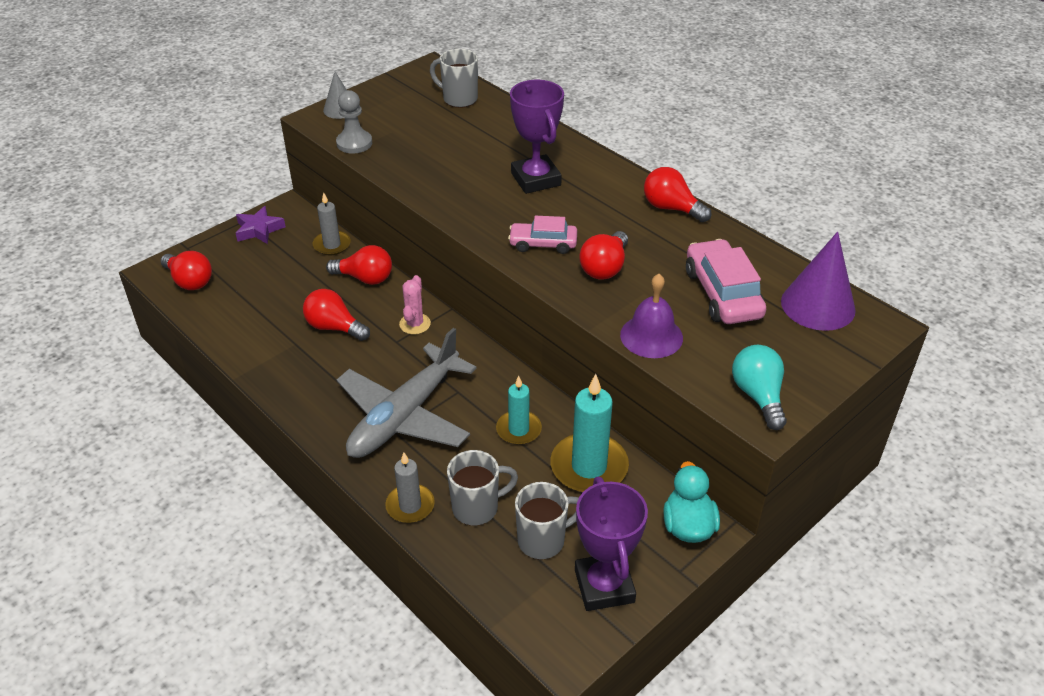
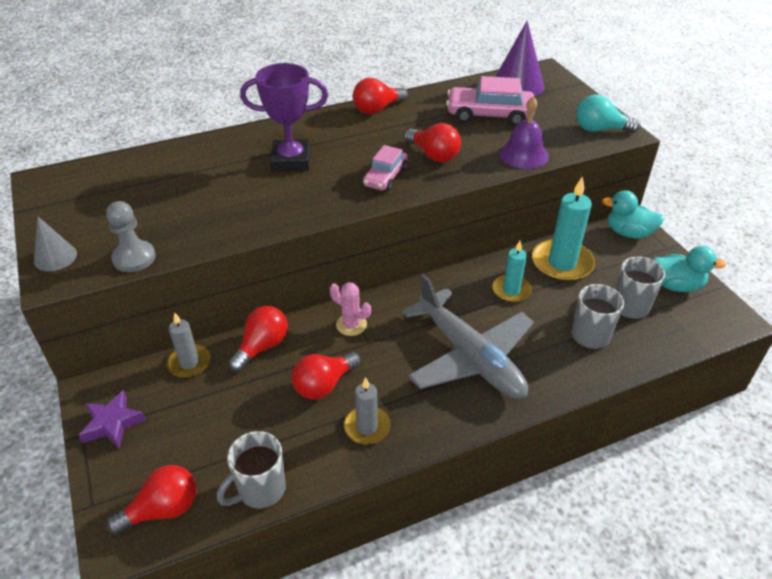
camera: 70 degrees left, 0 degrees up
grey candle [385,453,435,523] -> grey candle moved to [344,377,390,444]
grey mug [430,49,478,108] -> grey mug moved to [217,431,286,509]
purple trophy [575,477,648,611] -> turquoise duck [653,246,726,292]

